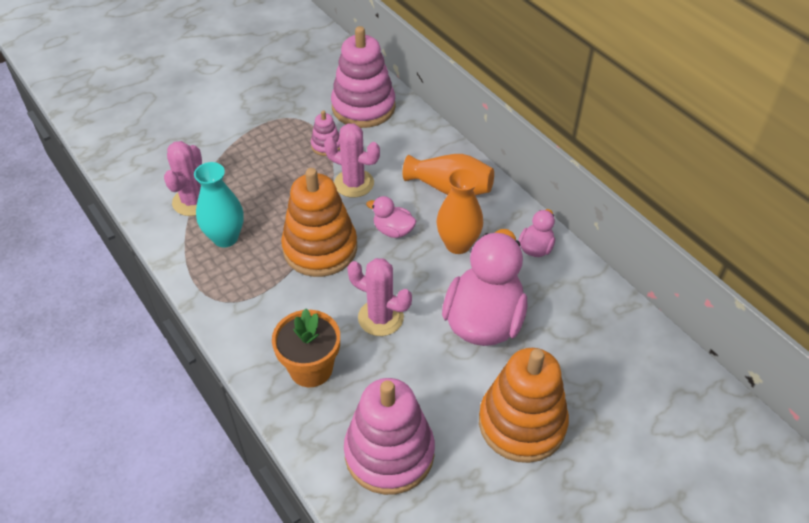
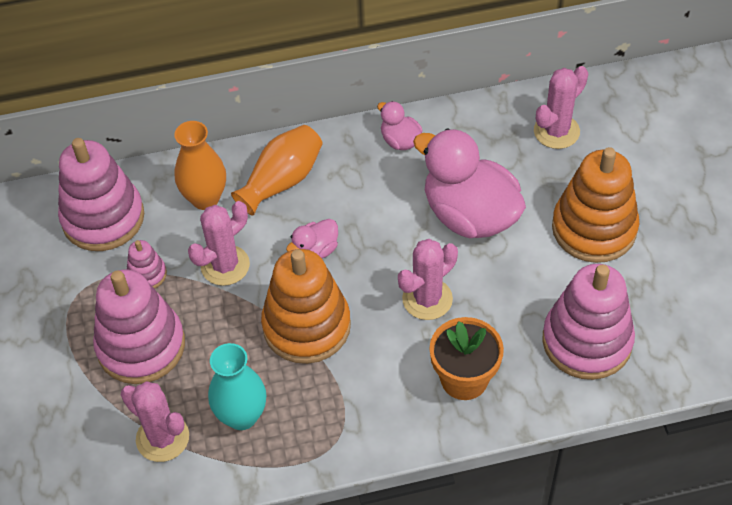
camera: 65 degrees left, 5 degrees up
orange vase [436,169,483,254] -> orange vase moved to [174,121,226,210]
none -> pink stacking toy [93,269,185,384]
none -> pink cactus [534,66,588,149]

